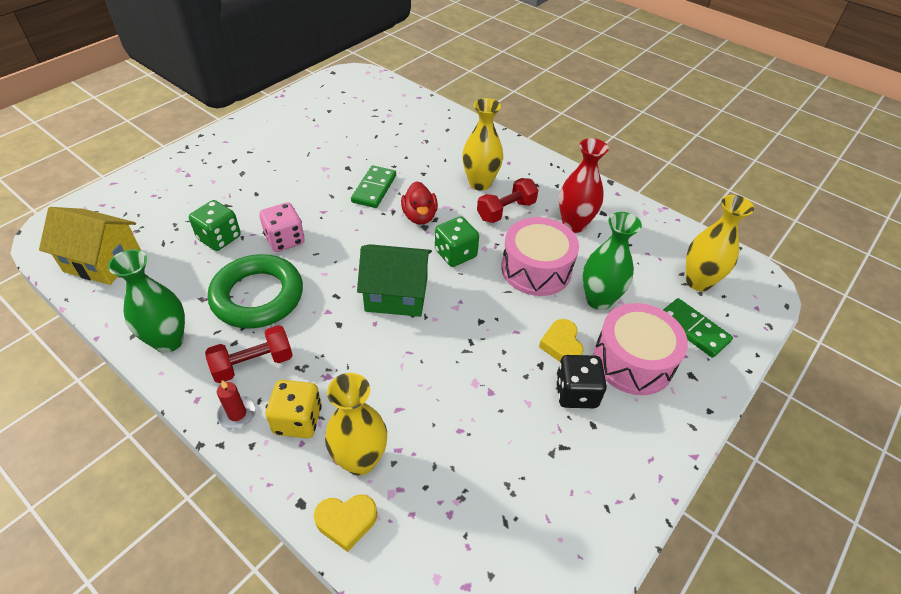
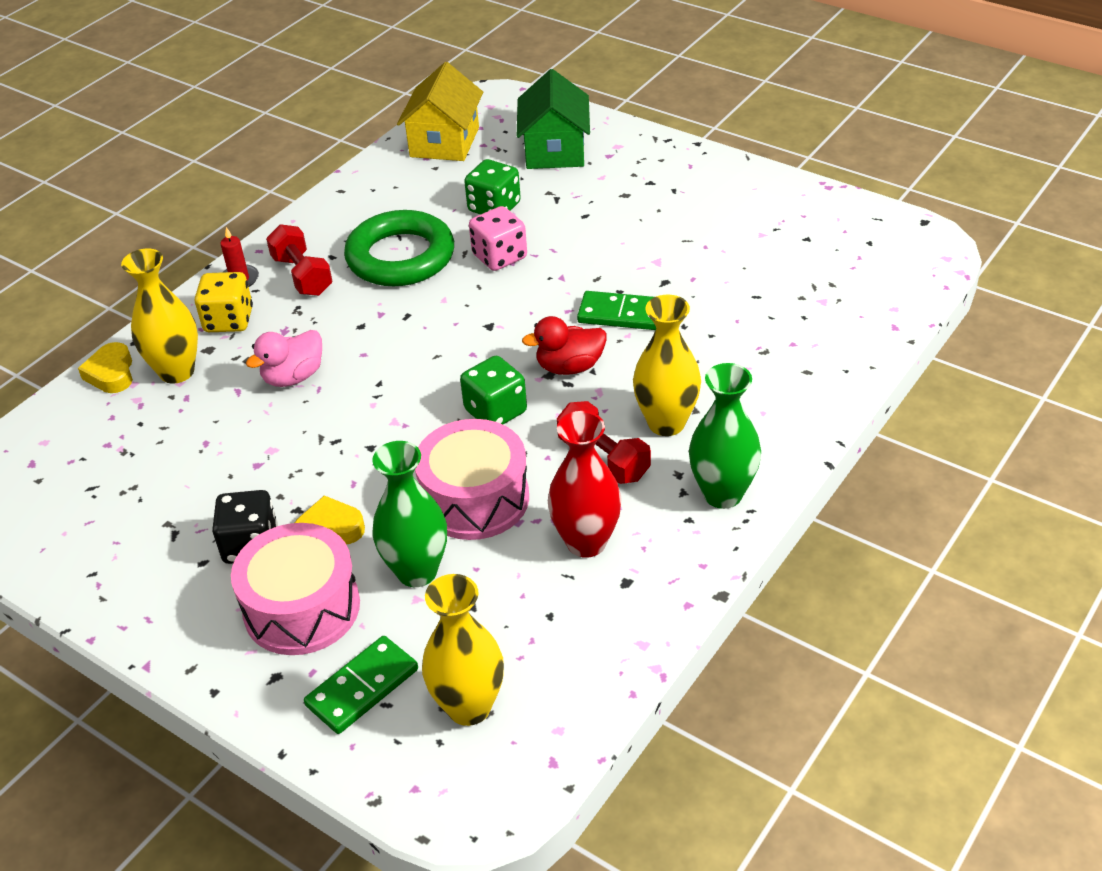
camera: 90 degrees right, 5 degrees down
green vase [108,249,185,353] -> green vase moved to [689,363,761,509]
green house [357,244,432,317] -> green house moved to [517,69,590,169]
none -> pink duck [246,330,322,387]

